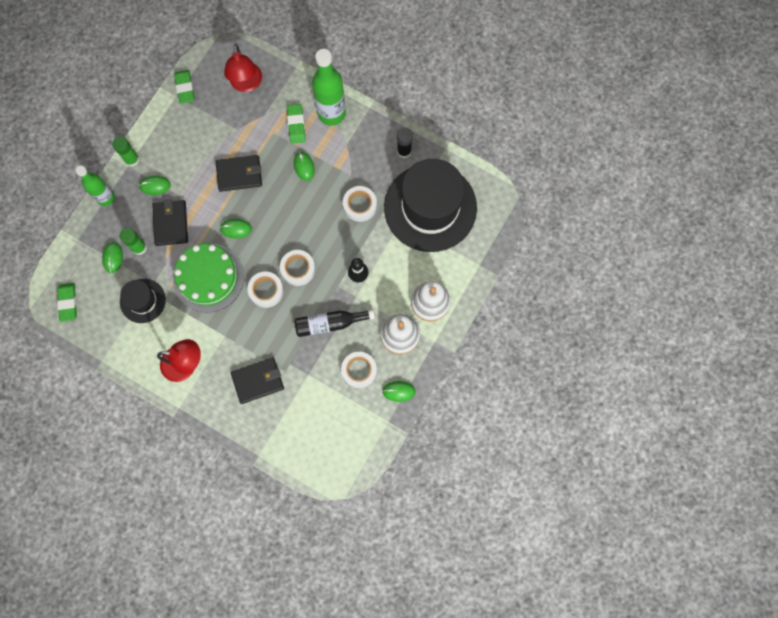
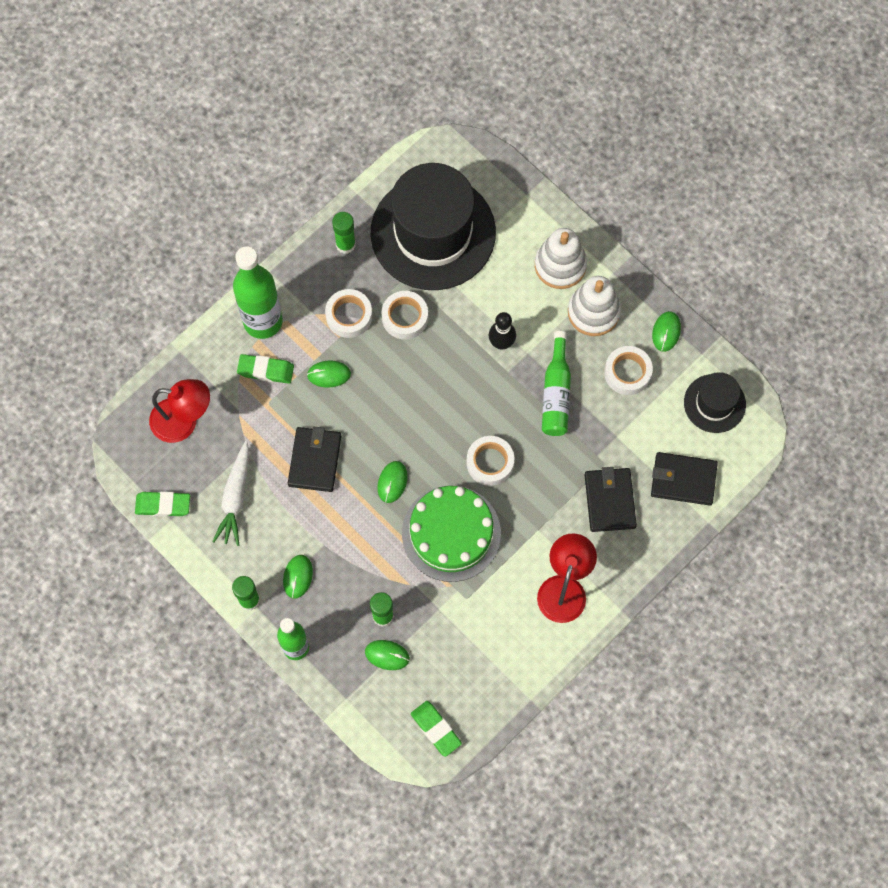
camera: 75 degrees left, 5 degrees down
green eraser [57,283,77,322] -> green eraser turned 45 degrees clockwise [411,701,462,757]
black hat [120,279,166,323] -> black hat moved to [684,372,746,433]
black wallet [152,199,188,246] -> black wallet moved to [651,452,718,506]
white tape [280,250,315,286] -> white tape moved to [325,289,372,338]
black bottle [294,309,375,337] -> green bottle [542,331,571,436]
black glue stick [397,128,413,158] -> green glue stick [332,212,356,254]
none -> white carrot [212,441,249,546]

